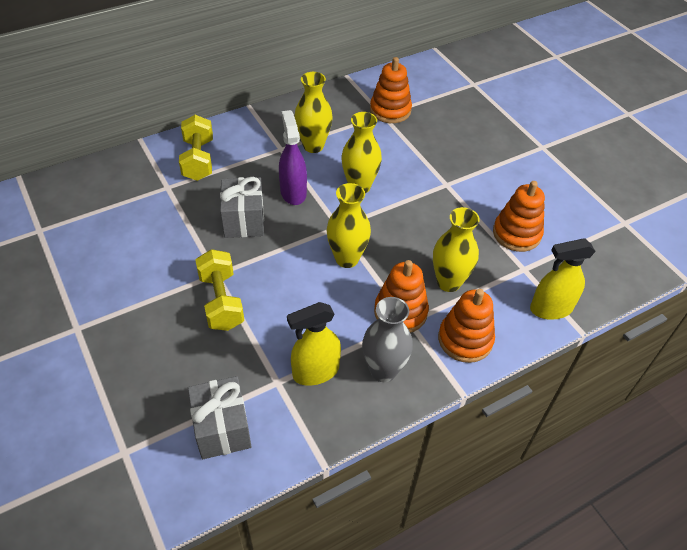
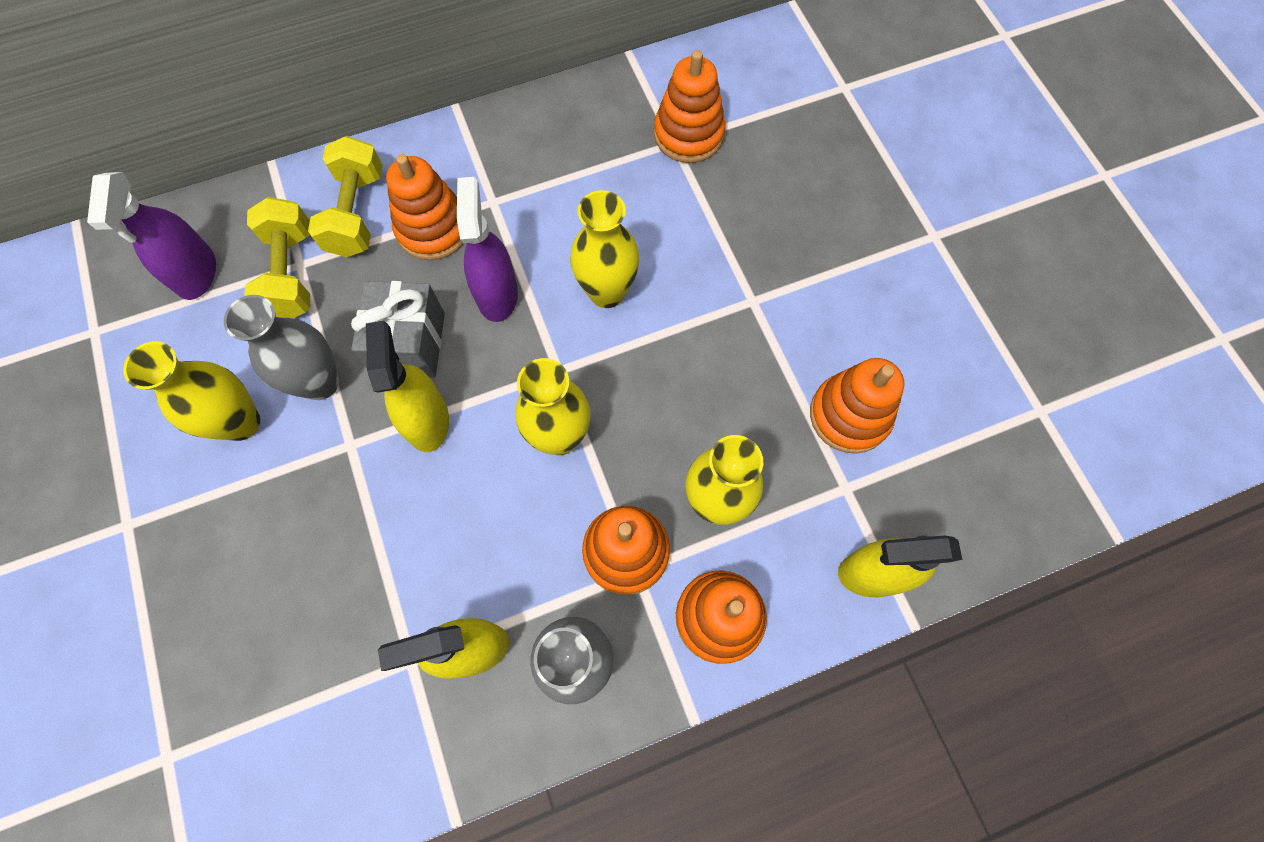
camera: 10 degrees right, 20 degrees up
grey gift [188,376,252,459] -> none
yellow dumbbell [195,249,244,331] -> yellow dumbbell moved to [245,197,310,319]
yellow vase [294,72,333,153] -> yellow vase moved to [123,341,260,441]
none -> purple spray bottle [87,172,216,300]
none -> grey vase [224,295,339,400]
none -> yellow spray bottle [366,321,449,452]
none -> orange stacking toy [386,154,464,260]

